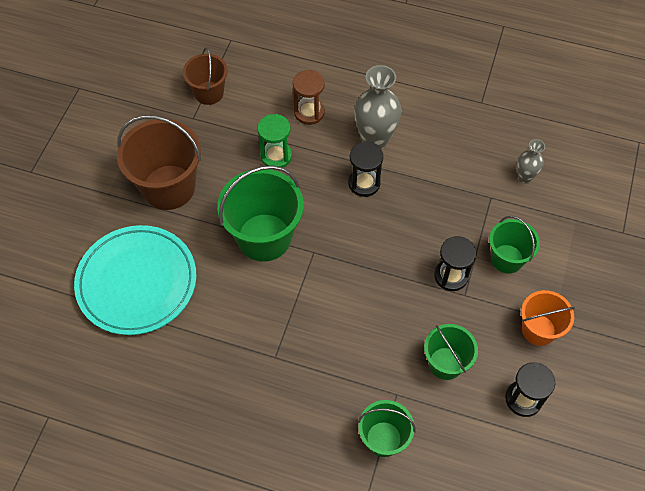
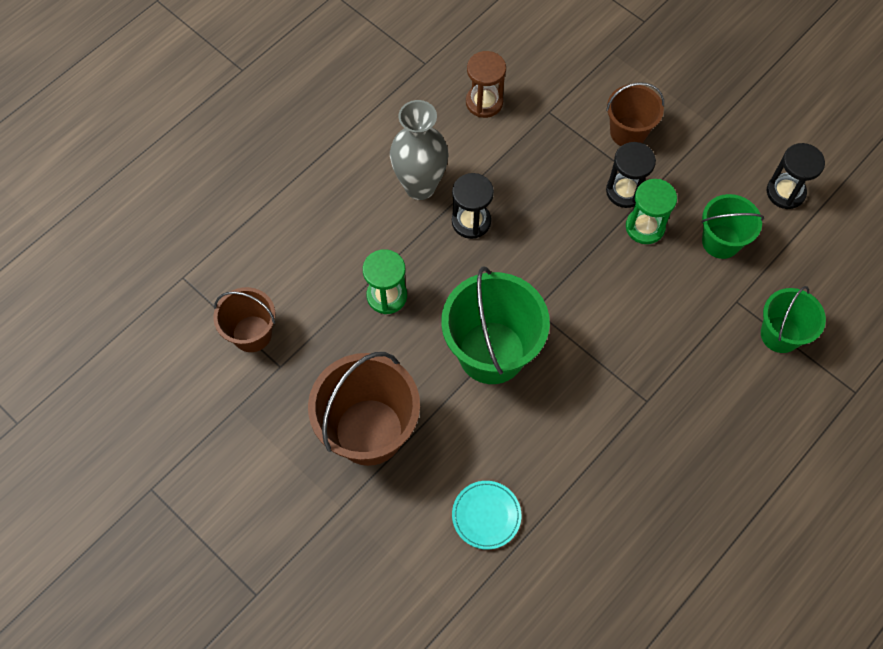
camera: 65 degrees left, 5 degrees up
turquoise plate [74,225,196,335] -> turquoise plate [452,481,521,550], size x0.44
brown hourglass [293,70,325,125] -> brown hourglass moved to [466,51,506,118]
green bucket [489,216,540,273] -> brown bucket [606,82,664,146]
grey vase [517,139,545,183] -> none
orange bucket [521,290,575,346] -> none
none -> green hourglass [626,179,677,244]

